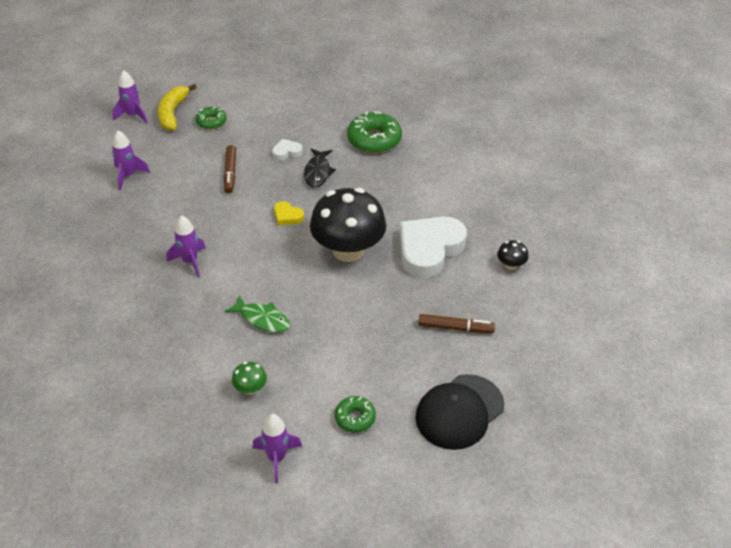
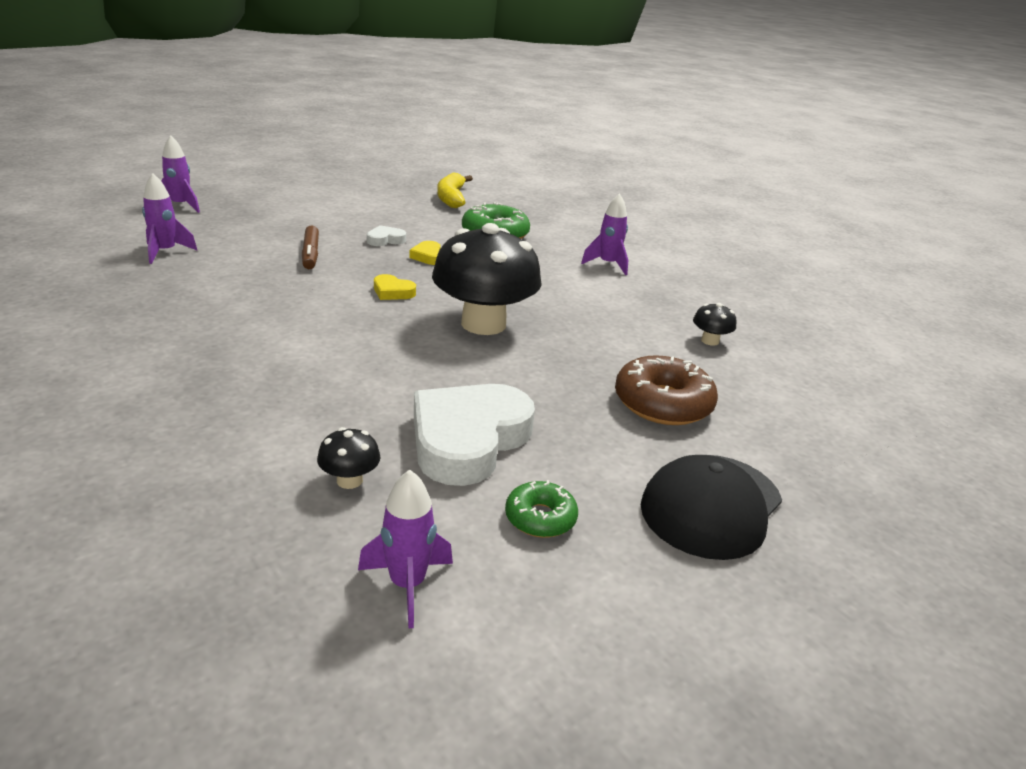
camera: 10 degrees left, 15 degrees down
yellow banana [158,84,197,131] -> yellow banana moved to [437,172,473,208]
purple rocket [167,216,206,277] -> purple rocket moved to [581,193,628,275]
green donut [196,107,226,129] -> none
green fish [224,295,290,333] -> none
green mushroom [232,362,267,395] -> black mushroom [317,427,381,489]
black fish [304,149,336,187] -> yellow heart [409,241,441,265]
white heart [400,217,467,278] -> white heart moved to [414,384,535,486]
brown marker [418,314,495,333] -> brown donut [615,355,718,425]

